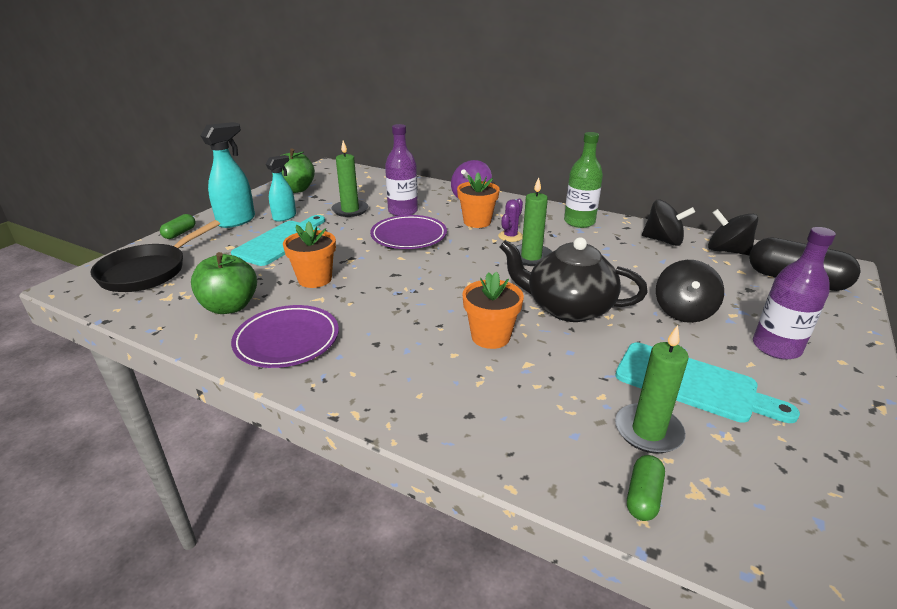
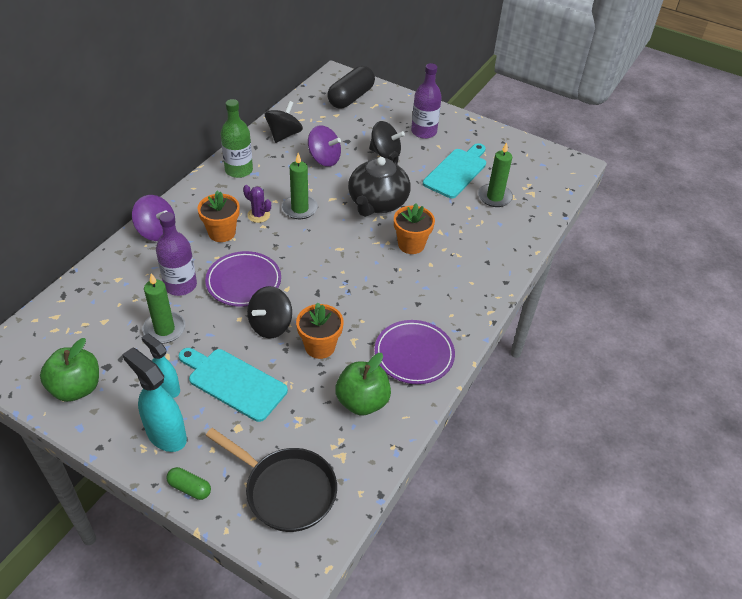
camera: 90 degrees left, 15 degrees up
green capsule [627,455,665,521] -> none
black spinning top [708,209,758,256] -> black spinning top moved to [247,286,292,338]
none -> purple spinning top [308,125,341,167]

